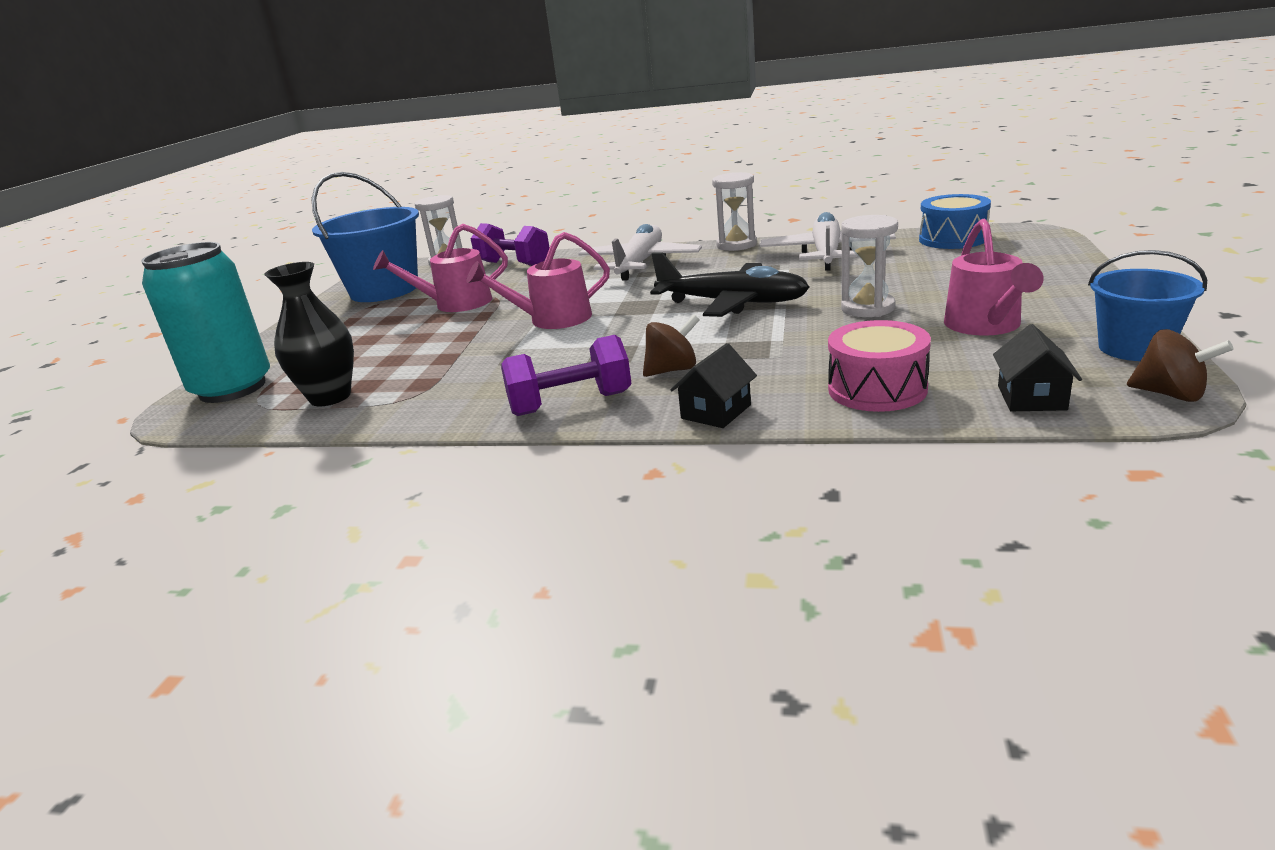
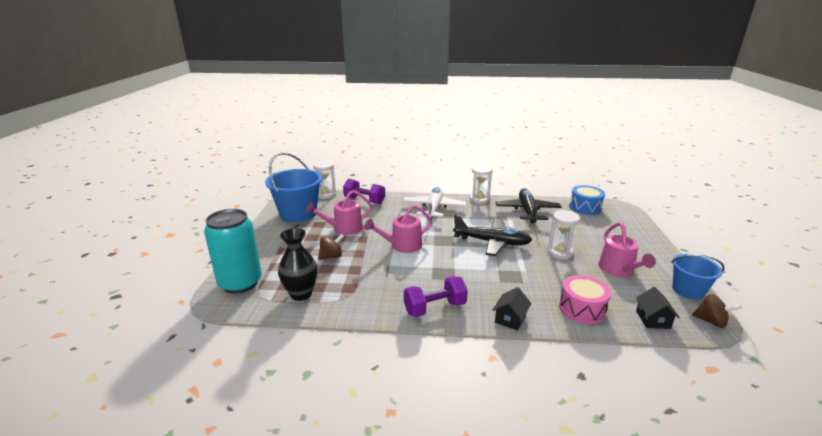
camera: 10 degrees left, 0 degrees up
brown spinning top [643,315,700,377] -> brown spinning top moved to [318,234,344,260]
white plane [760,212,896,271] -> black plane [495,188,562,224]

